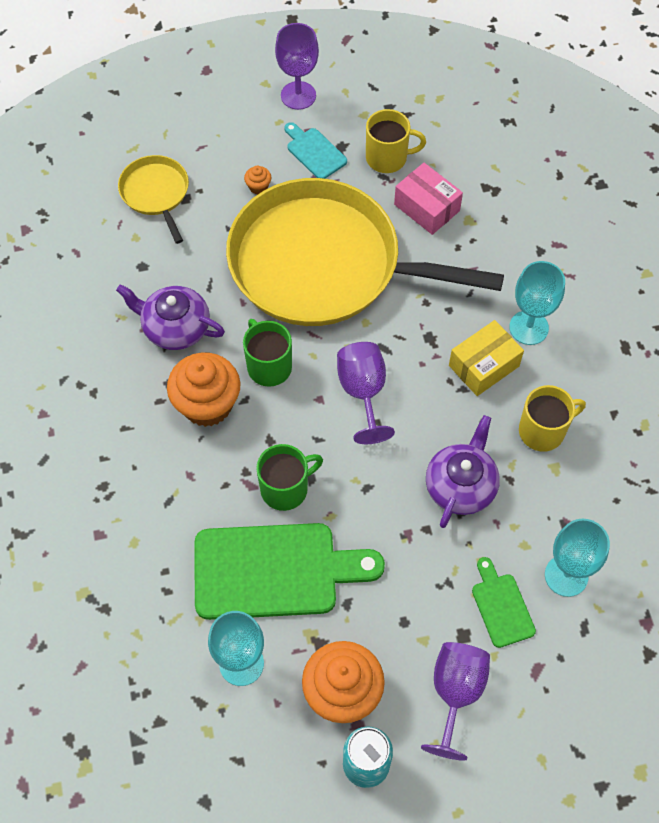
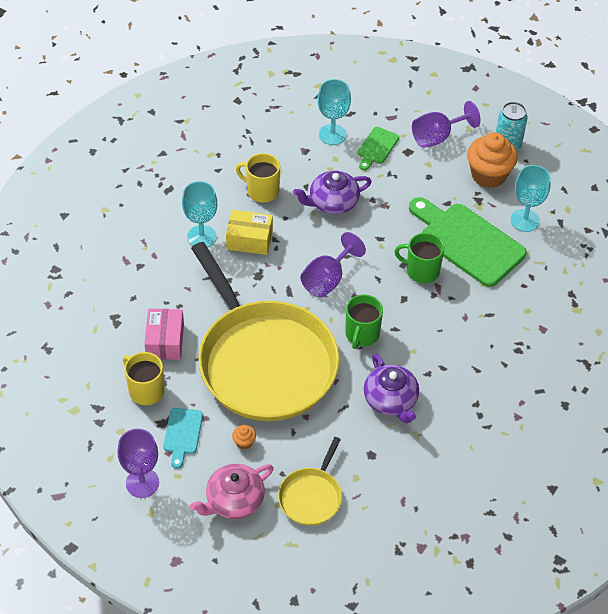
camera: 135 degrees left, 10 degrees down
orange cupcake [167,353,240,427] -> none
none -> pink teapot [190,464,274,519]

